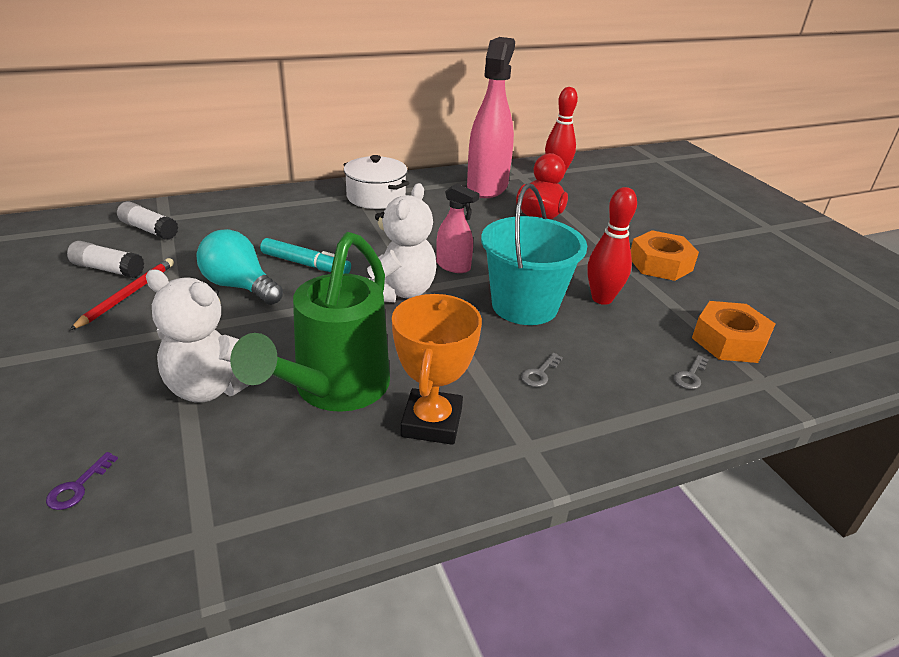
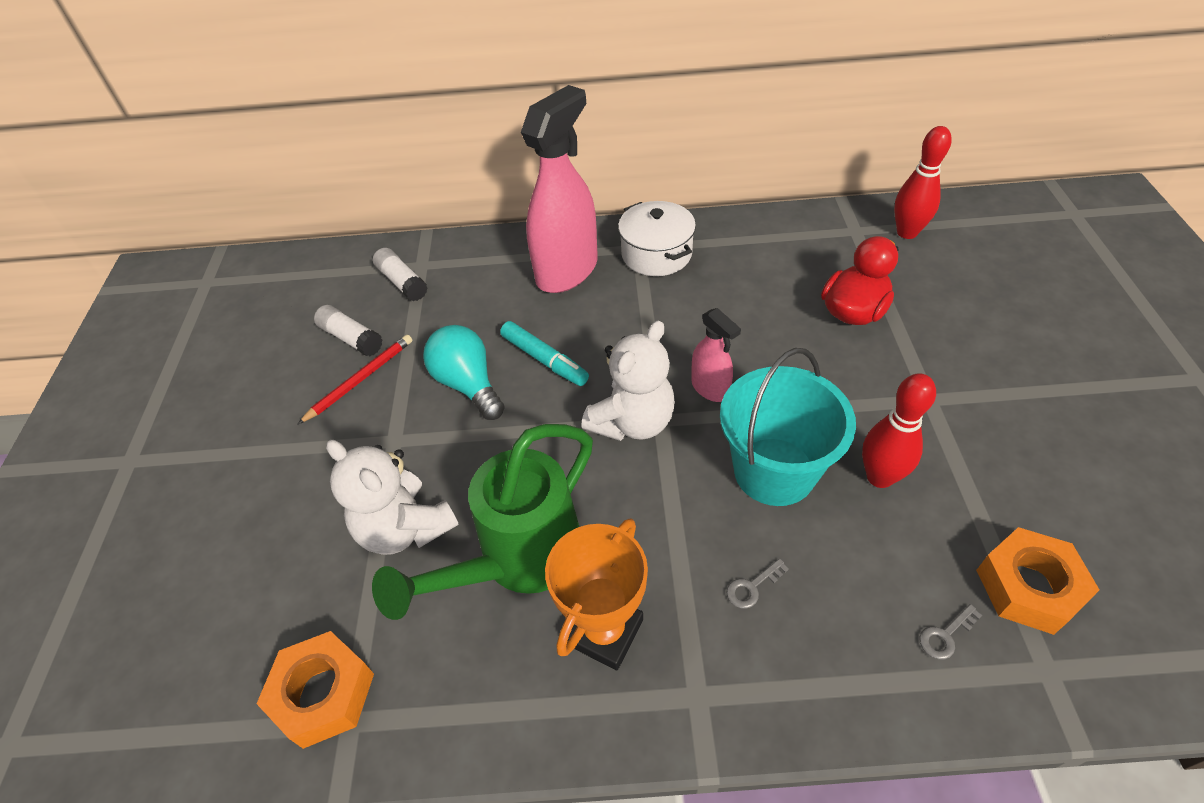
camera: 25 degrees right, 15 degrees up
purple key [46,452,118,510] -> none
pink spray bottle [467,37,515,198] -> pink spray bottle moved to [521,85,598,293]
orange nut [631,230,699,281] -> orange nut moved to [257,631,374,749]

